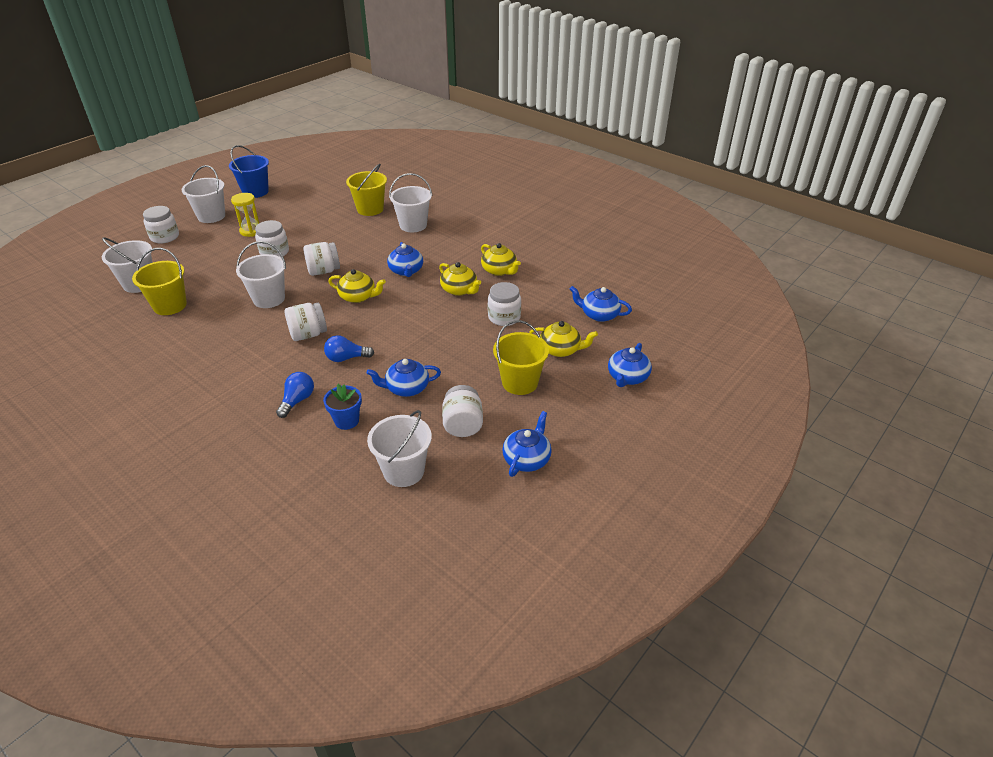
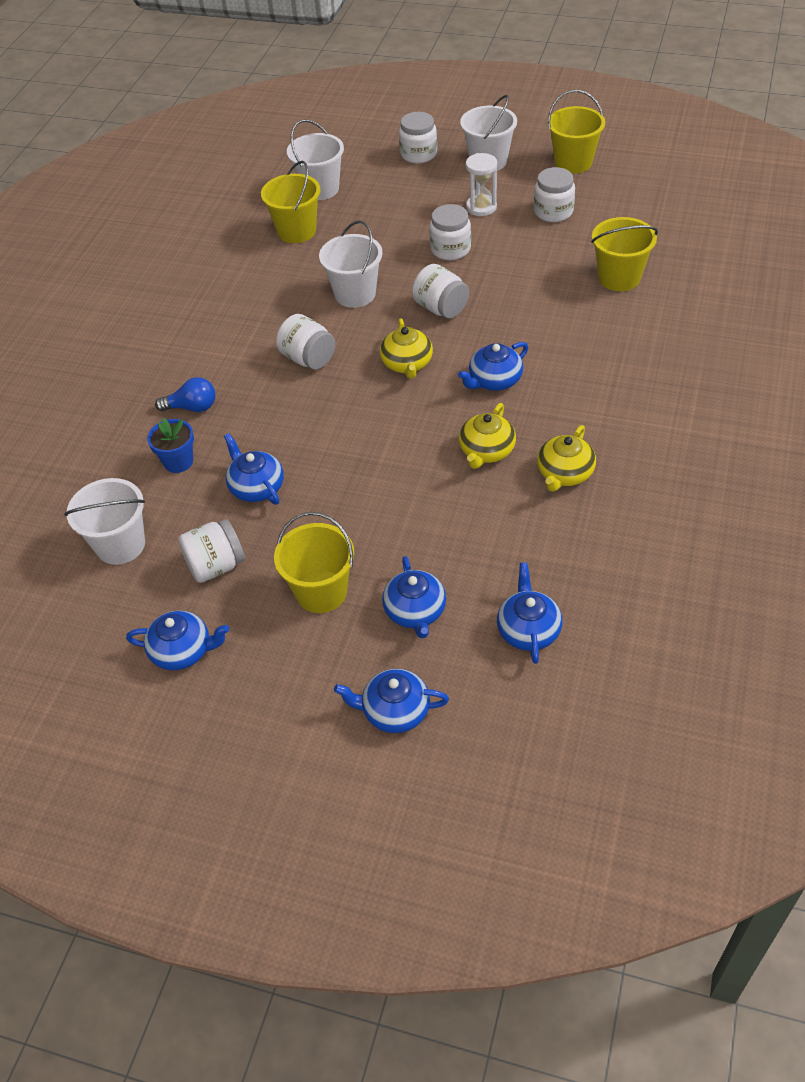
camera: 70 degrees right, 10 degrees up
blue bucket [229,145,269,198] -> yellow bucket [547,90,605,174]
yellow hourglass [231,193,259,237] -> white hourglass [466,153,497,216]
blue light bulb [324,335,374,362] -> none
white bucket [389,173,432,232] -> none
white jar [488,282,521,326] -> white jar moved to [534,167,575,222]
yellow teapot [529,321,598,357] -> blue teapot [382,556,446,638]

